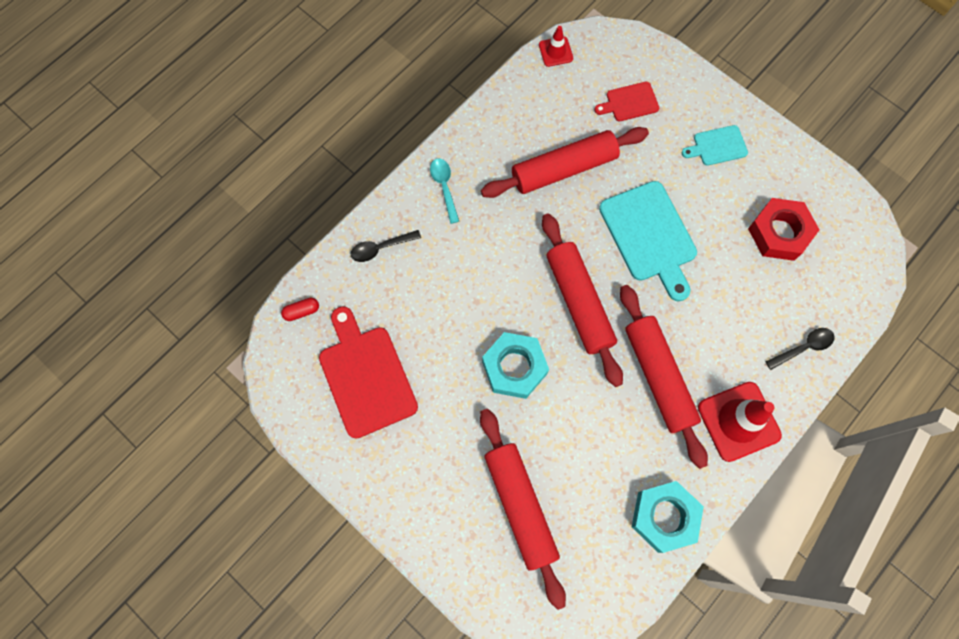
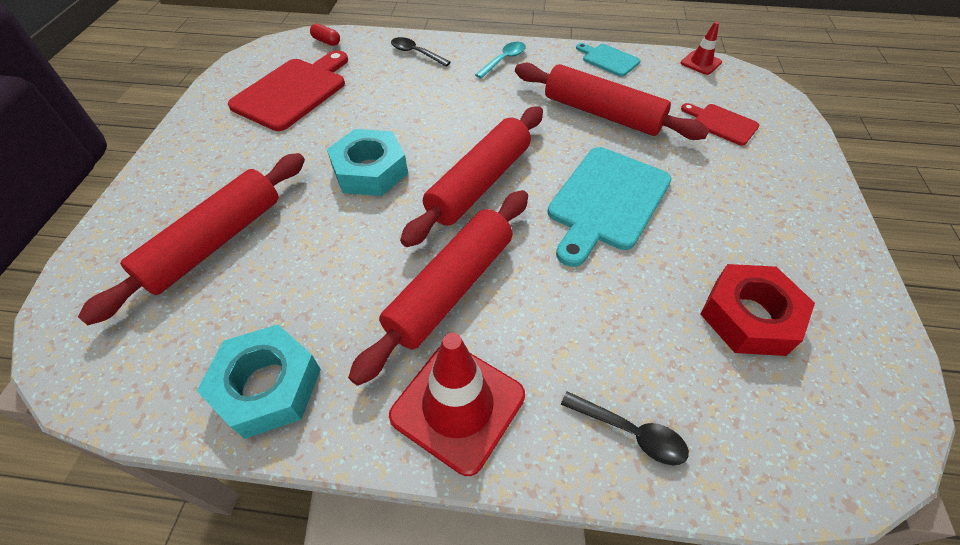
camera: 55 degrees right, 20 degrees down
turquoise cutting board [682,125,748,166] -> turquoise cutting board moved to [576,43,640,77]

